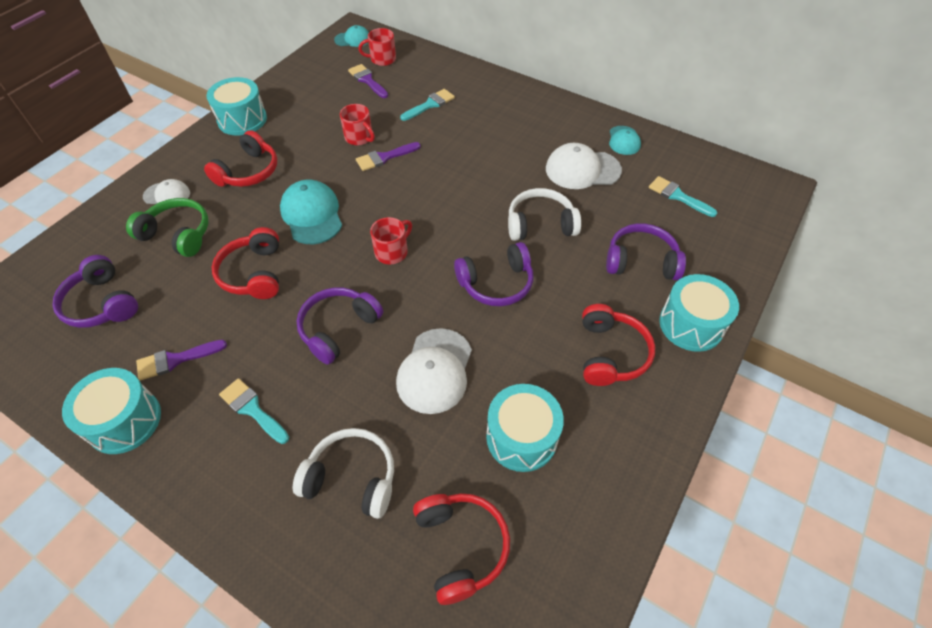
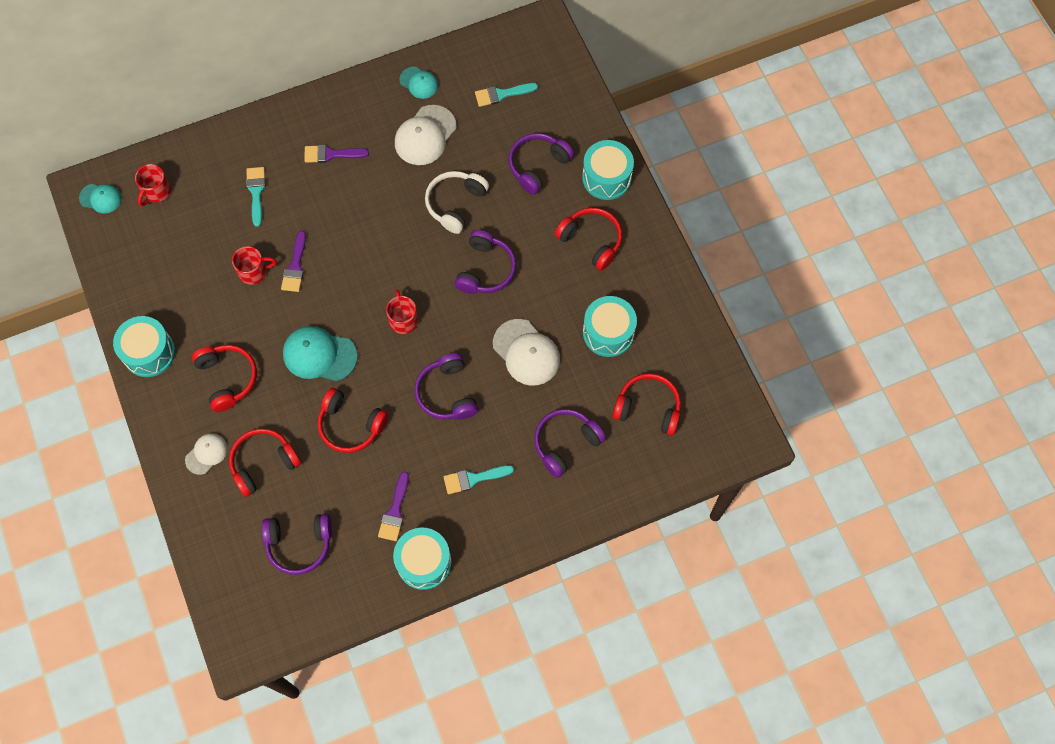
camera: 55 degrees left, 15 degrees up
green headphones [126,198,209,257] -> red headphones [229,428,301,497]
white headphones [293,428,394,519] -> purple headphones [534,409,606,478]
turquoise cap [334,25,369,47] -> turquoise cap turned 75 degrees clockwise [79,184,122,213]
purple brush [348,64,388,98] -> purple brush moved to [304,145,369,163]

